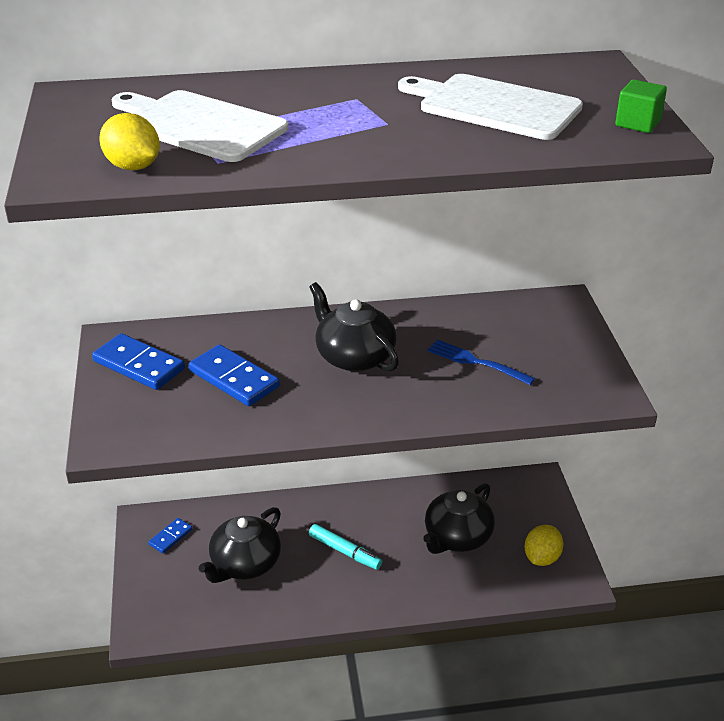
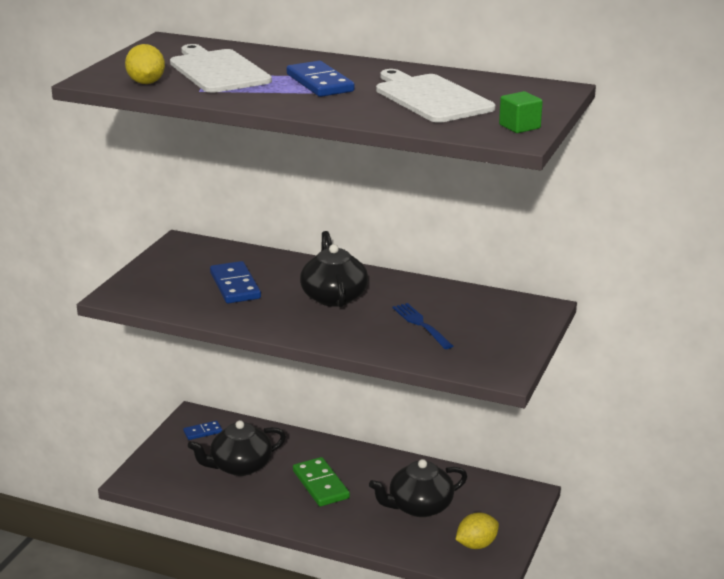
camera: 30 degrees right, 10 degrees down
blue domino [92,333,185,390] -> blue domino moved to [287,61,354,97]
turquoise marker [309,524,382,570] -> green domino [293,457,350,506]

